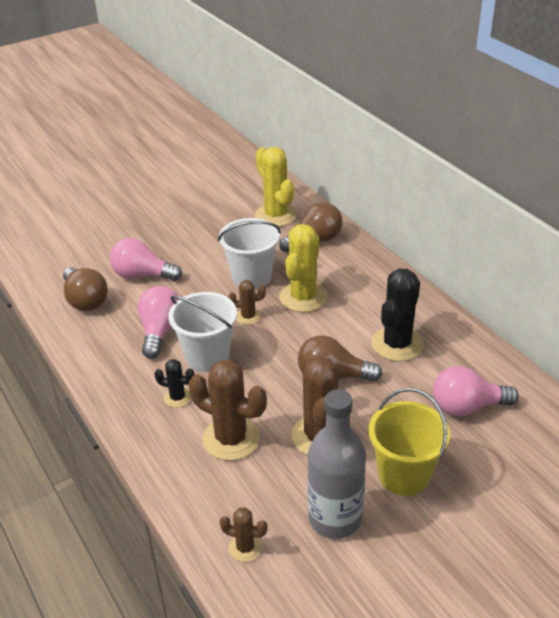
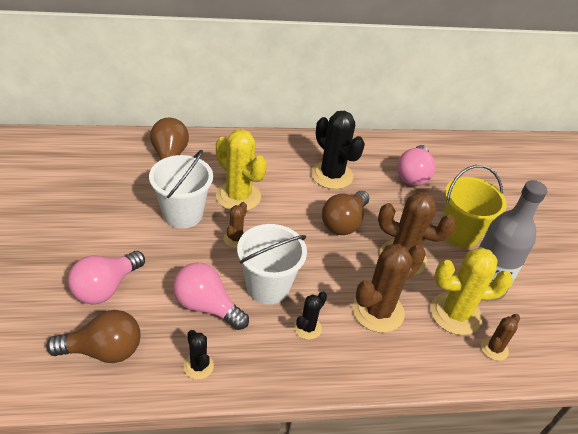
camera: 70 degrees left, 5 degrees up
yellow cactus [255,147,297,227] -> yellow cactus moved to [431,247,513,335]
none -> black cactus [184,330,214,380]

